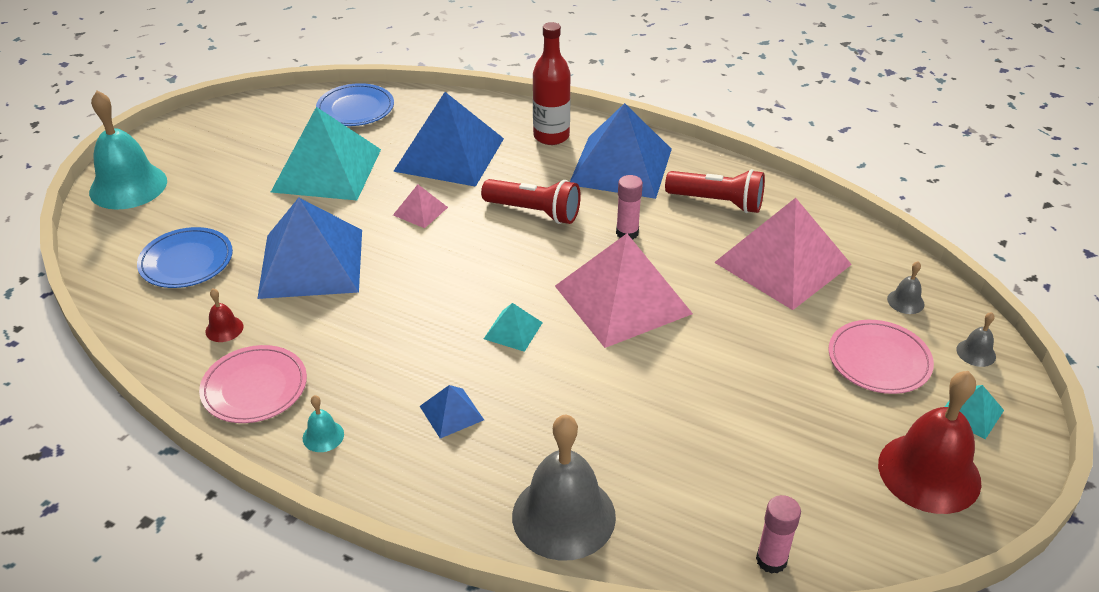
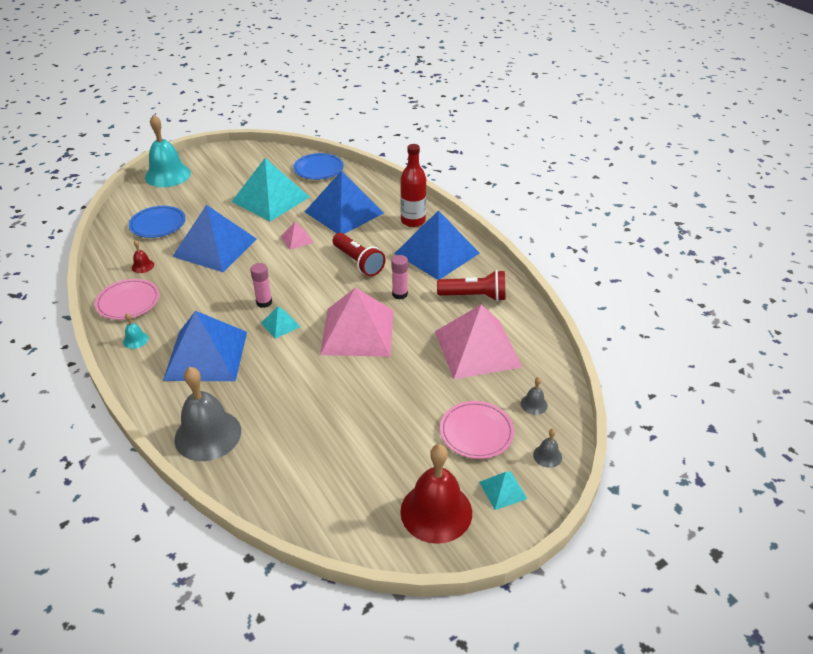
camera: 30 degrees right, 0 degrees up
blue pyramid [420,385,484,439] -> blue pyramid [163,311,247,381], size x2.31
red flashlight [665,169,765,213] -> red flashlight turned 45 degrees counterclockwise [437,270,506,301]
pink glue stick [756,495,801,574] -> pink glue stick moved to [250,263,272,308]

